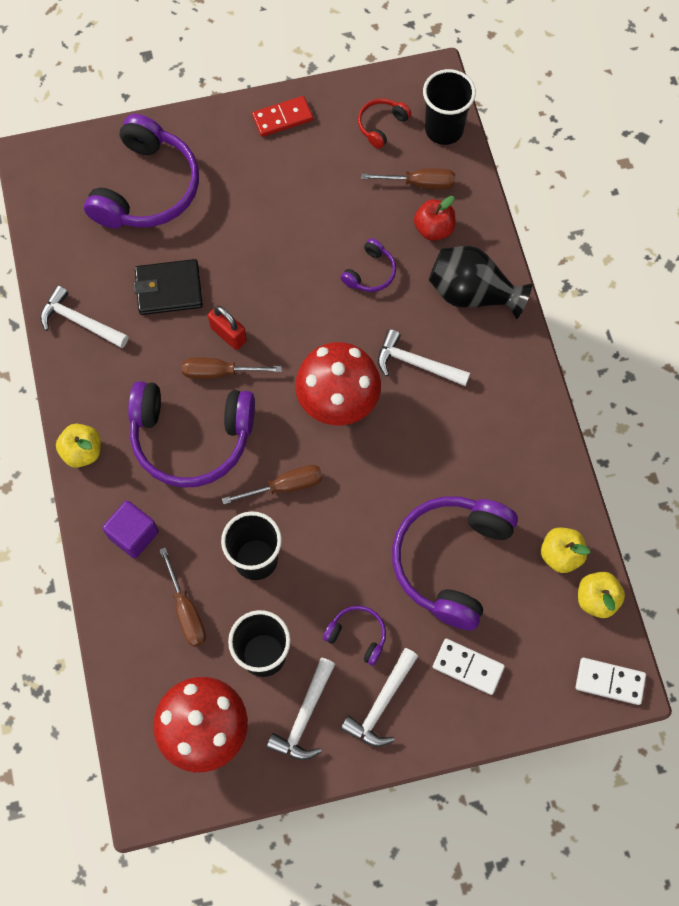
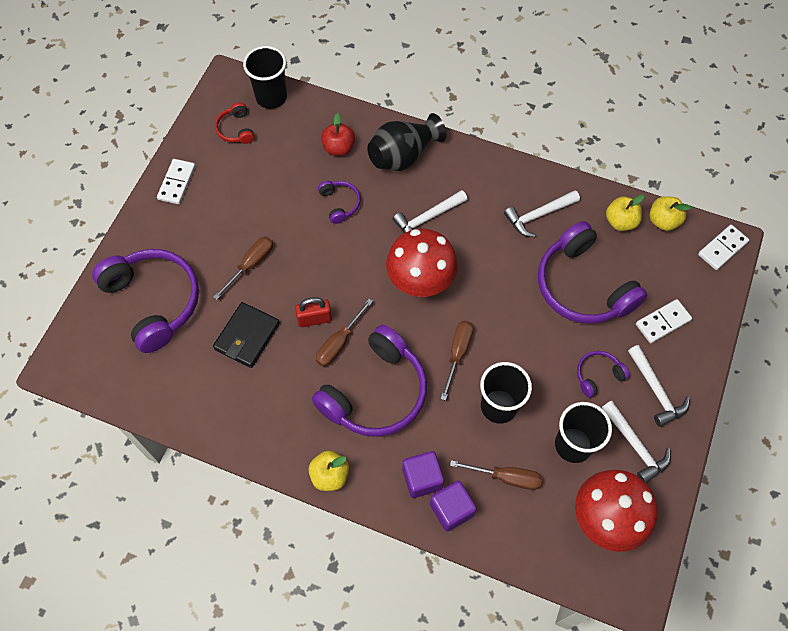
camera: 55 degrees left, 5 degrees down
white hammer [40,285,128,348] -> white hammer moved to [504,190,580,237]
red domino [252,96,313,137] -> white domino [157,159,196,204]
brown screwdriver [361,168,455,189] -> brown screwdriver moved to [213,237,273,300]
none -> purple cube [430,481,477,532]

